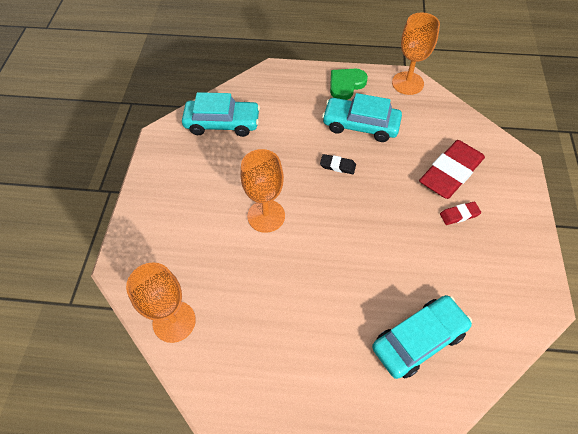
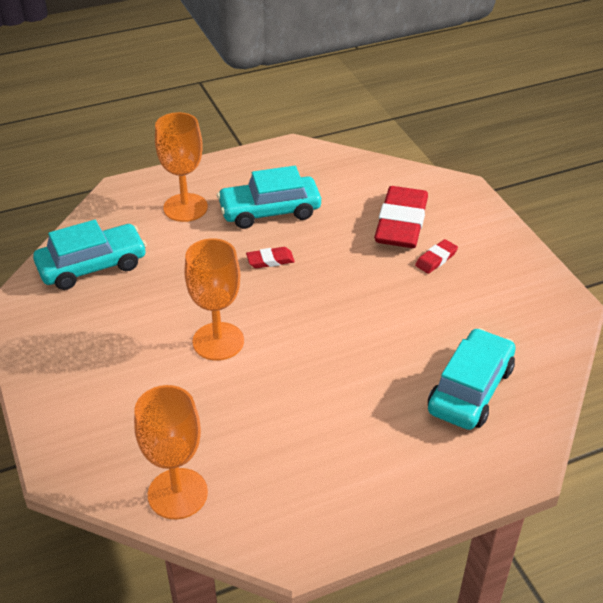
camera: 30 degrees left, 15 degrees down
black eraser [320,154,356,174] -> red eraser [246,247,295,268]
green heart [330,68,368,100] -> none
orange goblet [392,13,440,95] -> orange goblet moved to [155,112,208,222]

